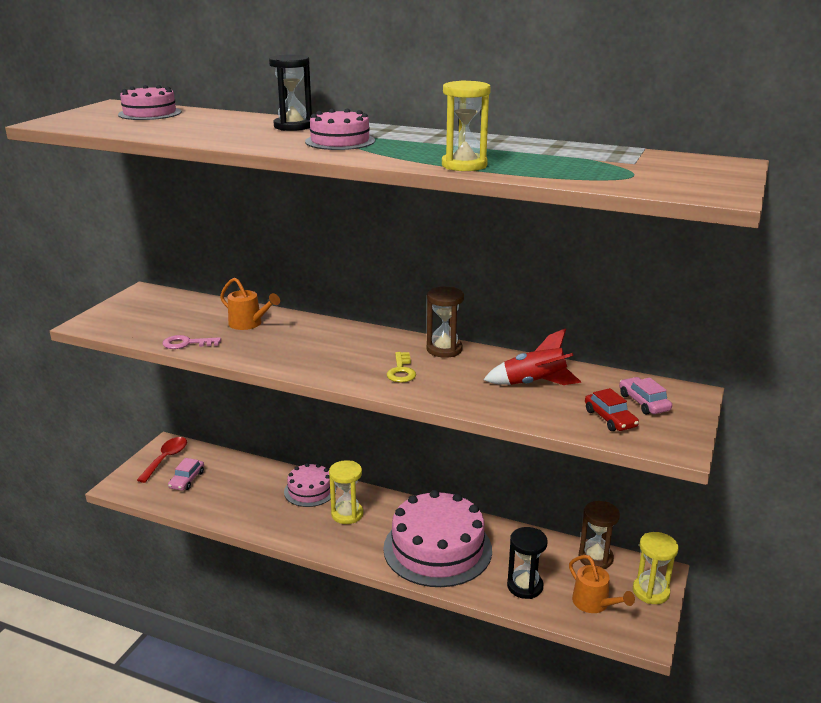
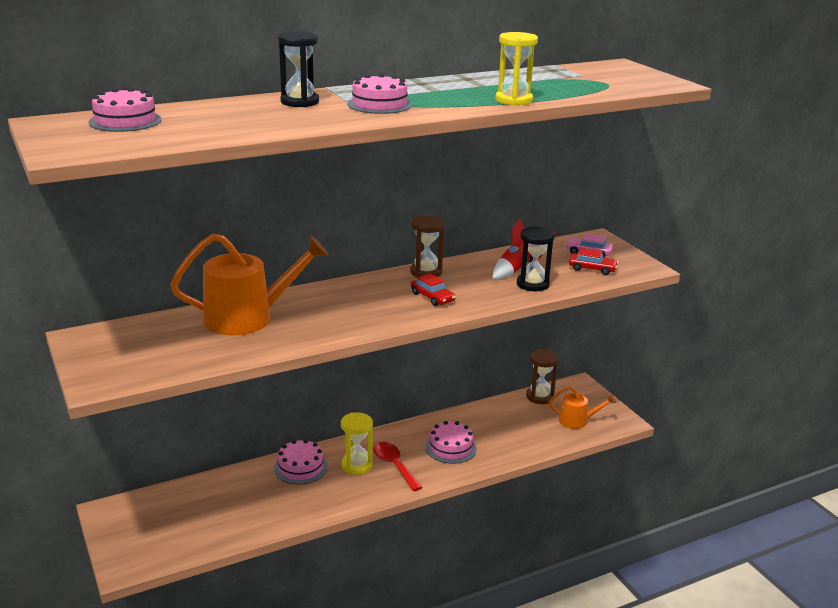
camera: 50 degrees left, 0 degrees up
red spoon [137,437,187,483] -> red spoon moved to [373,442,423,491]
pink key [162,335,221,349] -> none
pink car [168,458,204,491] -> none
orange watering can [220,278,280,330] -> orange watering can [170,234,328,336], size x1.89
pink cake [383,490,492,587] -> pink cake [425,421,477,464], size x0.53
yellow key [387,352,416,383] -> red car [411,273,456,306]
black hourglass [507,527,548,599] -> black hourglass moved to [517,226,554,291]
yellow hourglass [633,532,679,604] -> none

